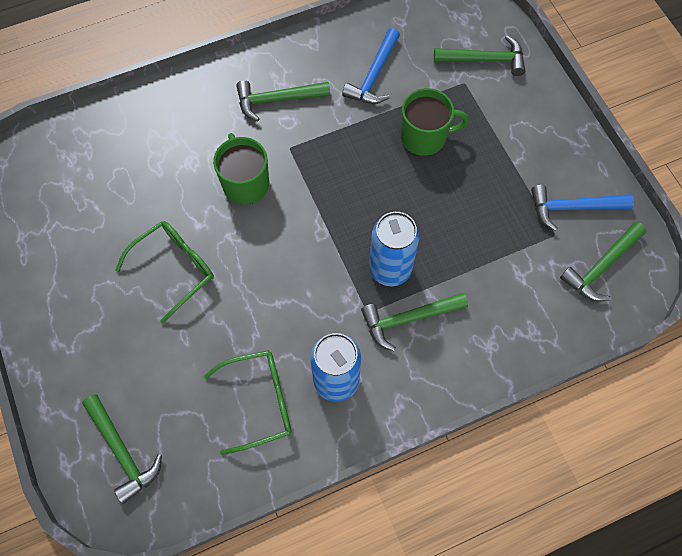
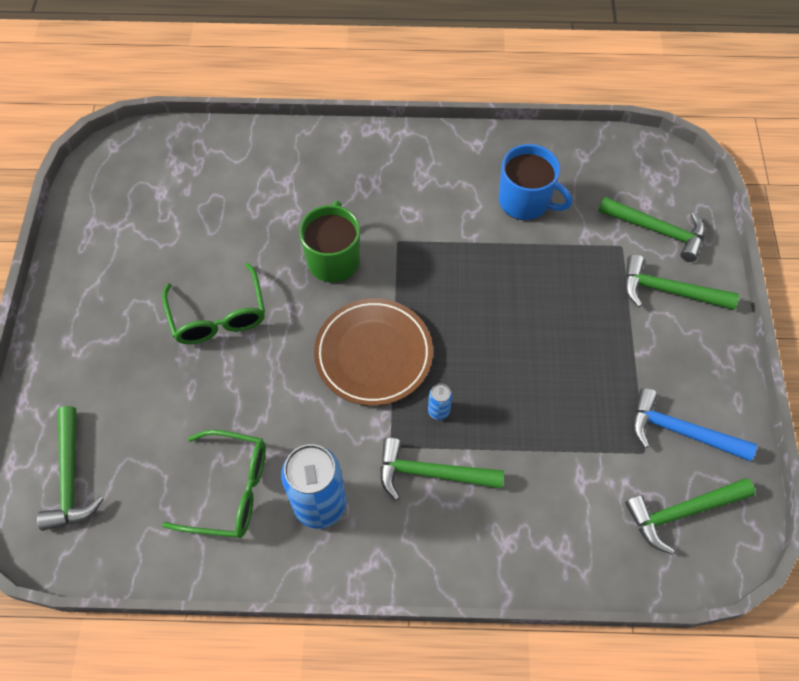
camera: 25 degrees right, 5 degrees down
green glasses [115,221,214,324] -> green glasses turned 90 degrees clockwise [162,263,265,344]
green hammer [236,80,330,121] -> green hammer moved to [625,254,739,310]
blue hammer [342,28,400,104] -> blue mug [499,144,572,220]
blue can [369,212,419,286] -> blue can [428,384,452,420], size x0.43
green mug [401,88,469,156] -> none
none -> brown plate [314,298,433,406]

